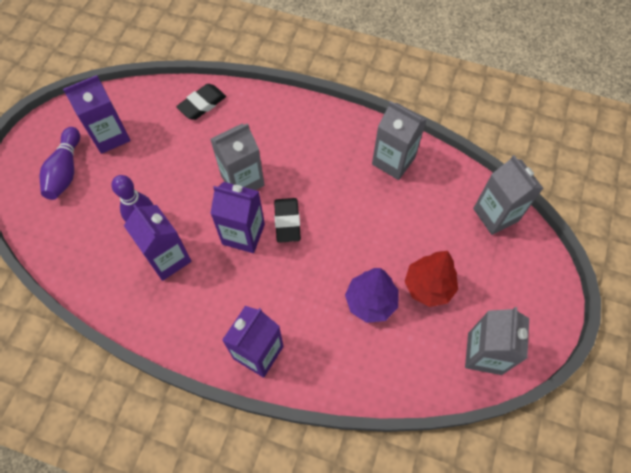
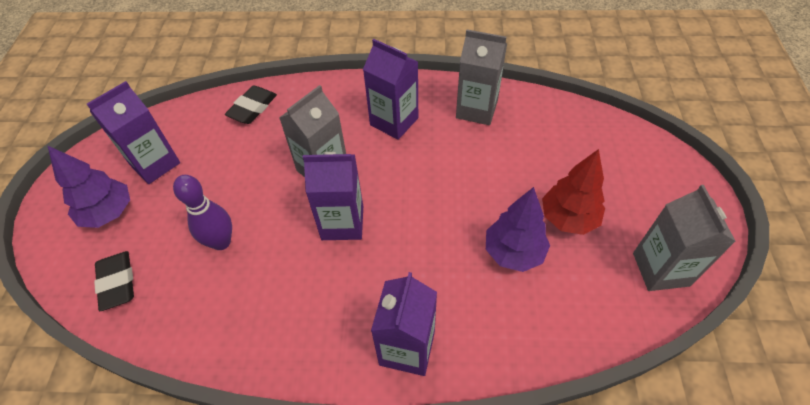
camera: 15 degrees left, 10 degrees down
purple bowling pin [39,127,80,200] -> purple tree [47,145,130,228]
purple carton [124,204,192,281] -> purple carton moved to [363,39,418,140]
black eraser [274,198,301,243] -> black eraser moved to [94,251,134,311]
grey carton [473,155,543,235] -> none

